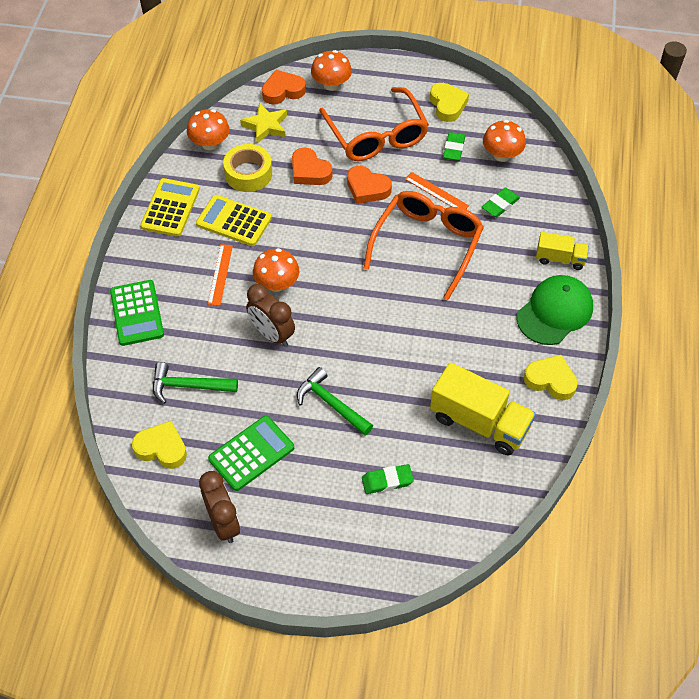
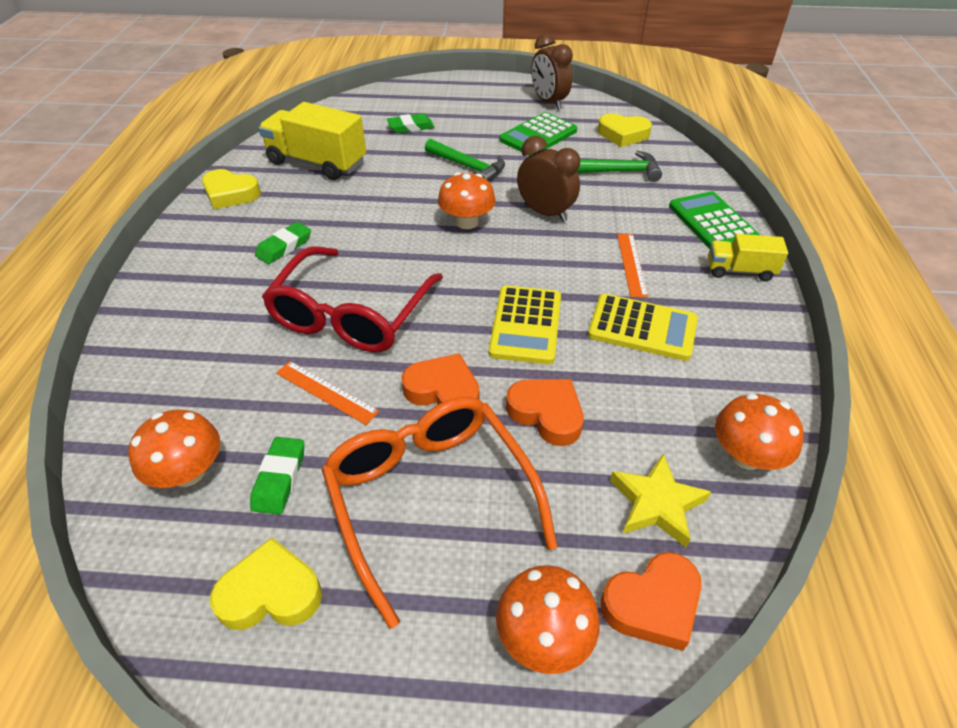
camera: 175 degrees right, 10 degrees down
yellow calculator [141,178,200,237] -> yellow calculator moved to [489,286,561,364]
yellow tape [223,144,272,192] -> none
orange mushroom [253,248,299,292] -> orange mushroom moved to [438,172,496,229]
orange glasses [363,191,484,300] -> red glasses [262,246,443,352]
yellow heart [430,83,469,122] -> yellow heart turned 105 degrees clockwise [210,537,322,630]
green eraser [482,188,520,217] -> green eraser moved to [255,222,311,264]
green cap [516,275,593,345] -> none
yellow truck [536,232,589,270] -> yellow truck moved to [708,234,788,281]

